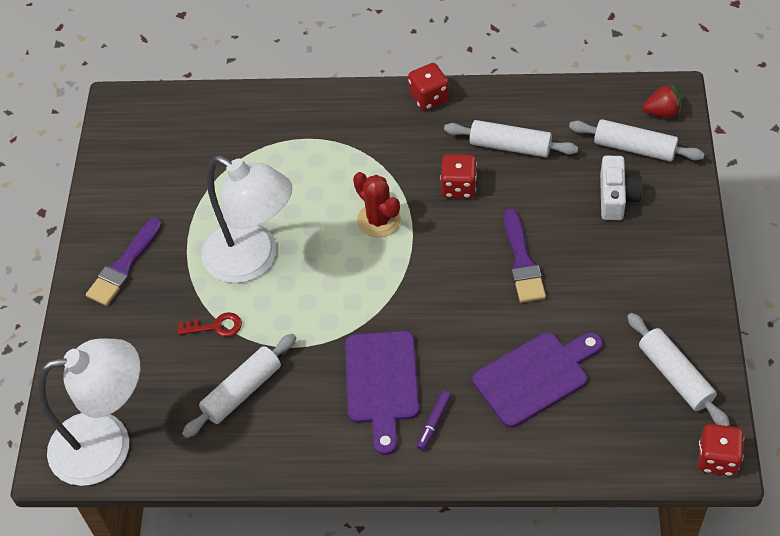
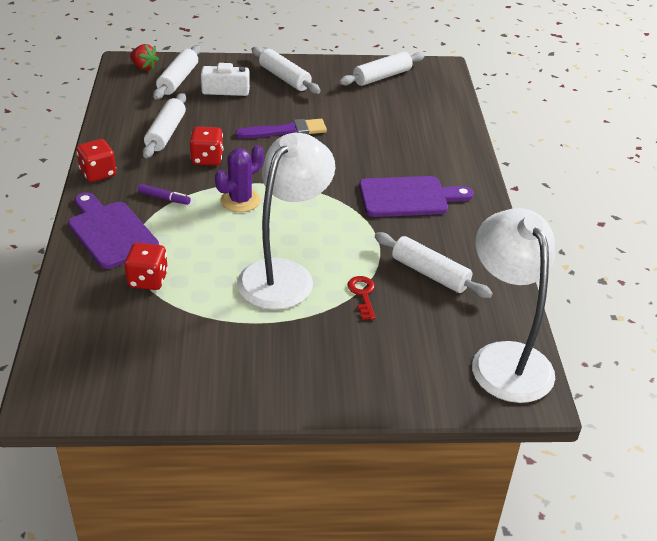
camera: 100 degrees left, 15 degrees down
purple brush [86,218,162,306] -> none
red cactus [353,172,401,238] -> purple cactus [215,145,264,212]
purple marker [417,391,451,451] -> purple marker moved to [138,184,191,205]
purple cutting board [473,332,603,428] -> purple cutting board moved to [68,192,159,269]
red strawberry [642,84,681,118] -> red strawberry turned 135 degrees clockwise [130,44,159,70]
red dice [698,424,744,476] -> red dice moved to [125,243,168,290]
none -> white rolling pin [251,47,321,94]

